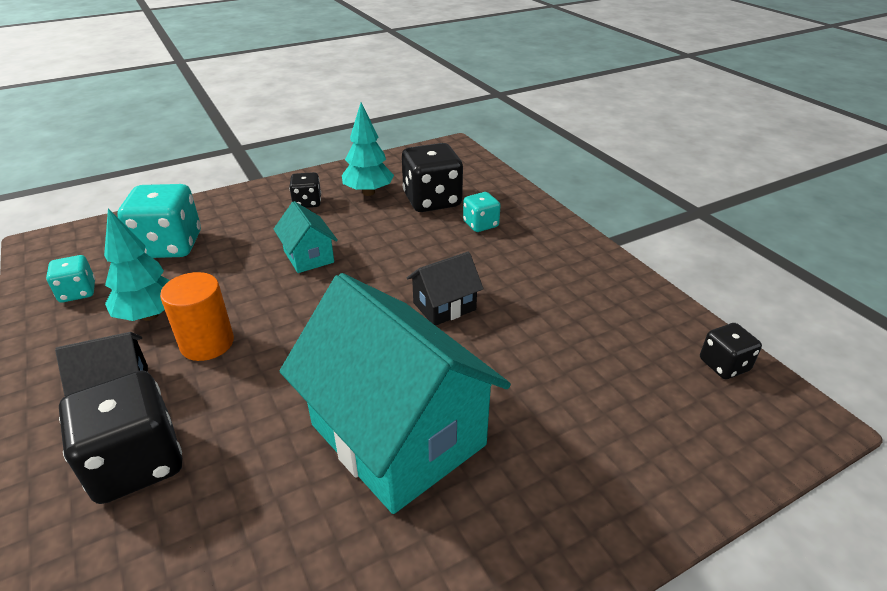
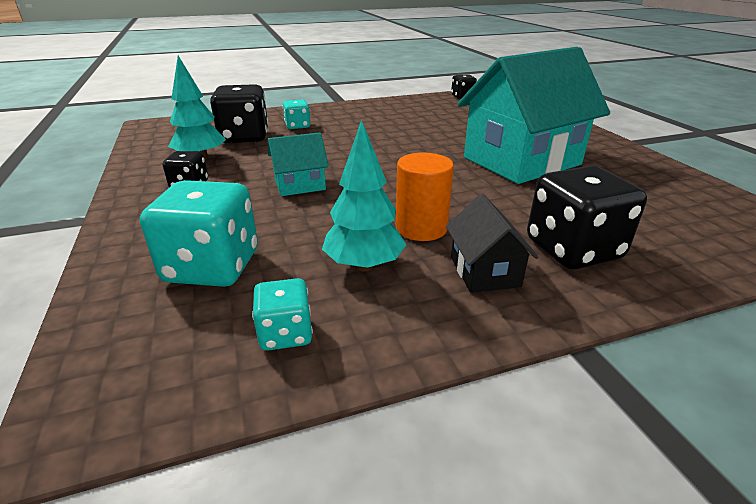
camera: 80 degrees left, 5 degrees down
black house [407,251,483,326] -> none

